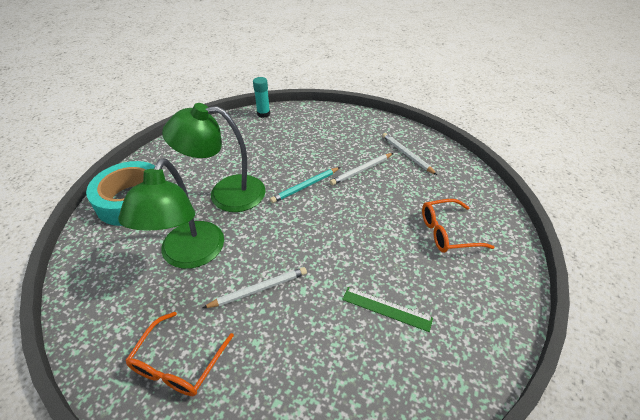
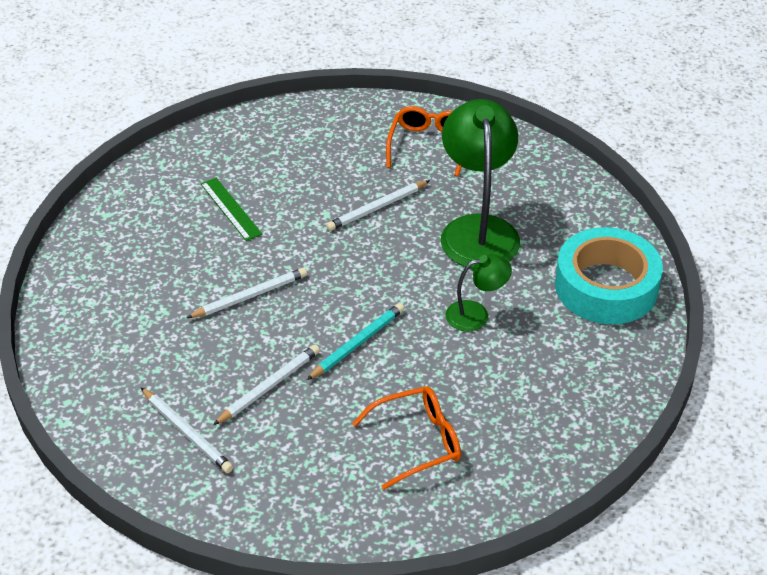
camera: 170 degrees right, 0 degrees up
green lamp [162,103,266,212] -> green lamp [445,254,512,332], size x0.51
turquoise glue stick [253,77,270,118] -> none
green ruler [342,287,433,332] -> green ruler turned 45 degrees clockwise [201,178,262,241]
orange glasses [422,199,494,253] -> orange glasses moved to [352,386,461,490]
none -> white pencil [187,268,307,318]

